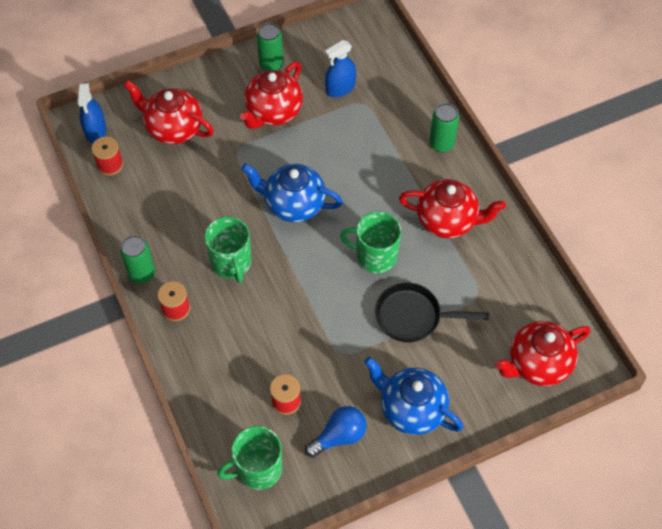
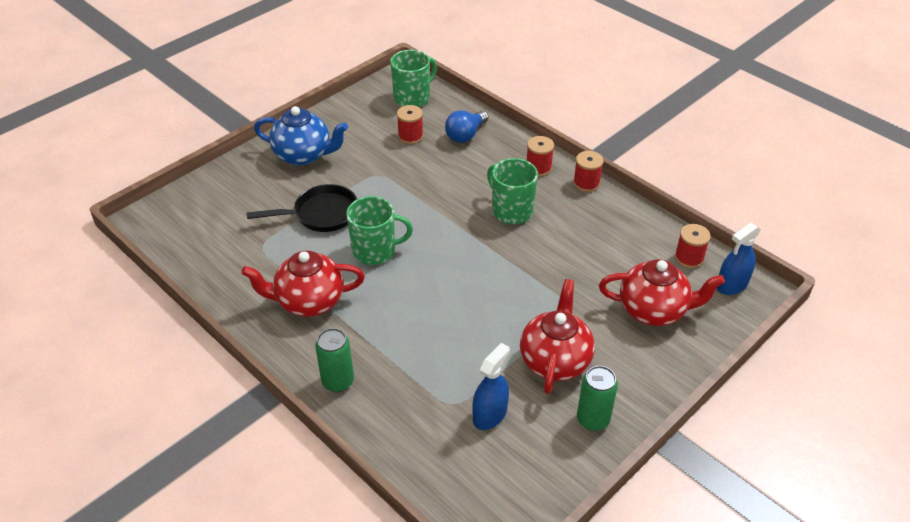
camera: 160 degrees right, 15 degrees down
blue spray bottle [77,83,106,143] -> blue spray bottle turned 105 degrees counterclockwise [717,223,761,295]
green can [120,235,155,284] -> red spool [573,151,604,192]
blue teapot [241,163,343,222] -> none
blue light bulb [305,406,367,458] -> blue light bulb moved to [445,110,489,143]
red teapot [495,321,590,386] -> none

